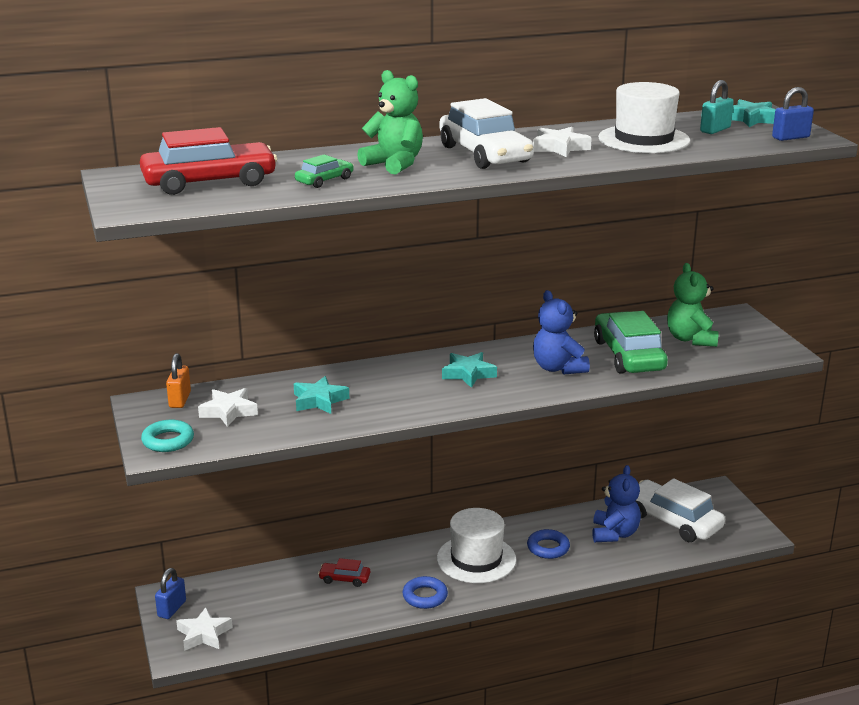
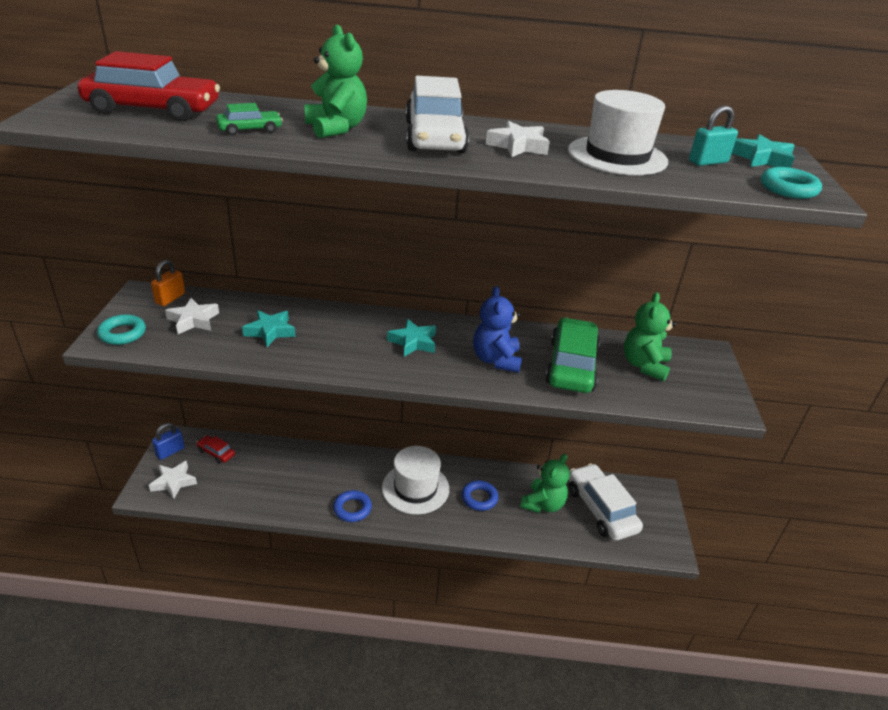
camera: 20 degrees right, 10 degrees up
red car [318,558,370,587] -> red car moved to [196,435,235,463]
blue teddy bear [592,465,641,542] -> green teddy bear [520,454,570,513]
blue padlock [772,87,814,141] -> turquoise ring [761,167,822,199]

